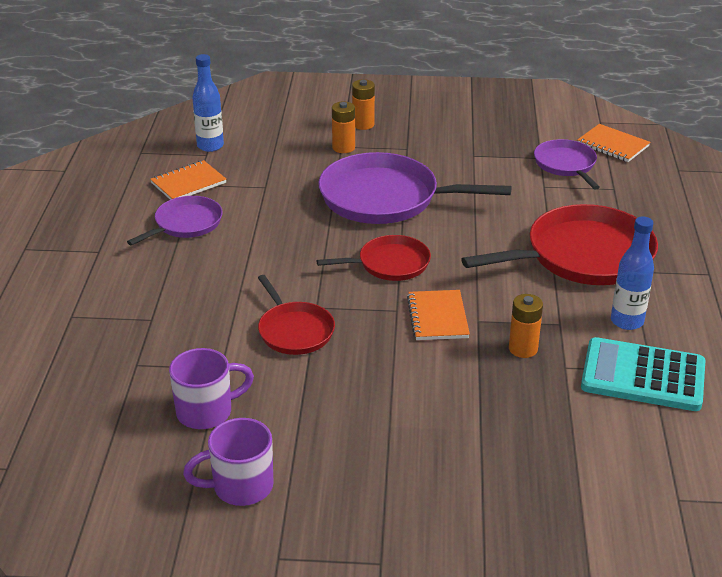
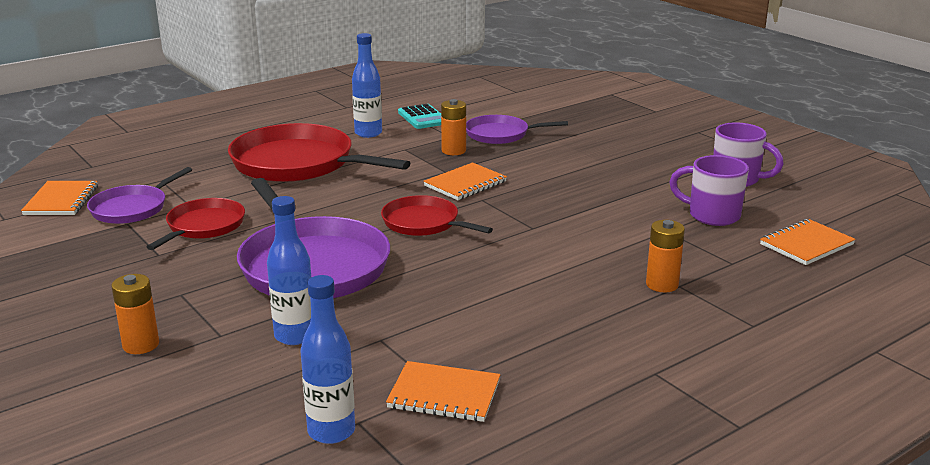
camera: 130 degrees left, 10 degrees down
purple pan [127,196,223,245] -> purple pan moved to [466,115,568,144]
red pan [258,275,335,355] -> red pan moved to [146,198,245,250]
orange battery [332,101,355,153] -> orange battery moved to [646,220,685,292]
turquoise calculator [581,337,706,411] -> turquoise calculator [398,104,442,129], size x0.60
none -> blue bottle [267,196,311,345]
none -> orange notebook [760,219,856,265]

